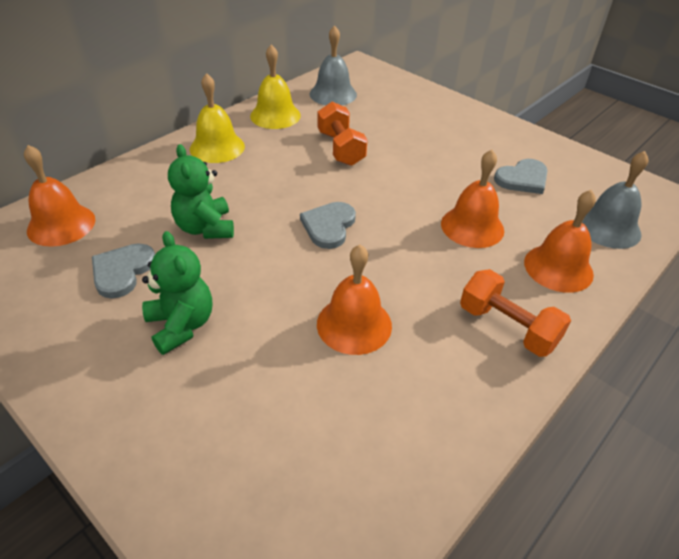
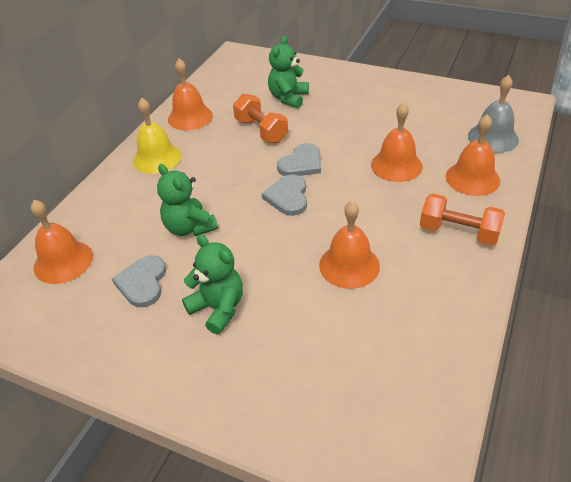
camera: 15 degrees left, 0 degrees up
yellow bell [250,44,301,129] -> orange bell [168,59,213,130]
grey bell [309,25,357,105] -> none
grey heart [494,159,548,194] -> grey heart moved to [277,143,321,176]
none -> green teddy bear [268,36,309,109]

